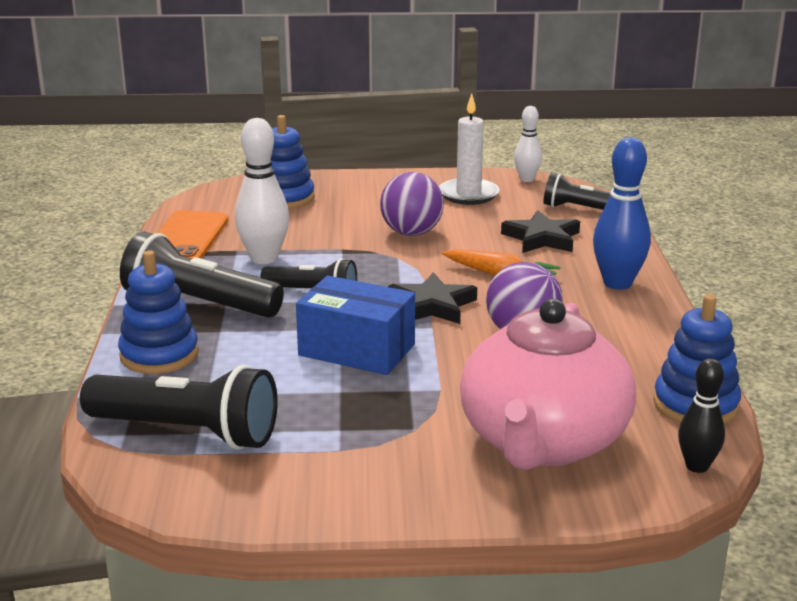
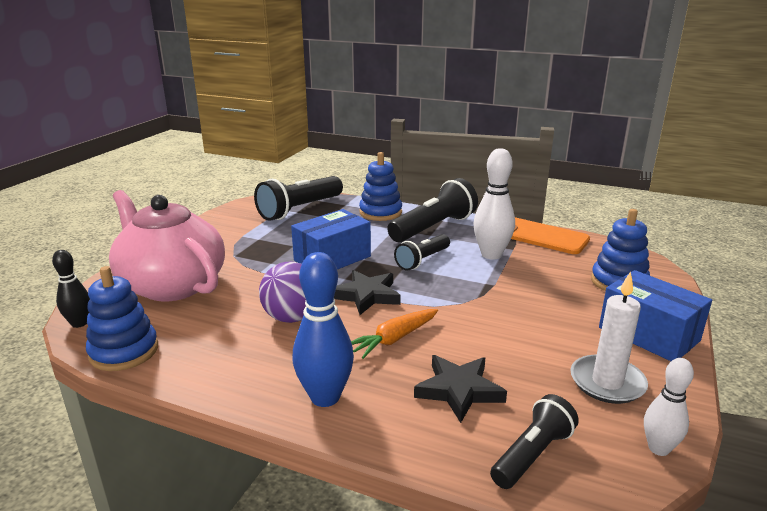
camera: 115 degrees right, 0 degrees up
purple ball [380,172,444,236] -> none
none -> blue box [599,270,712,361]

